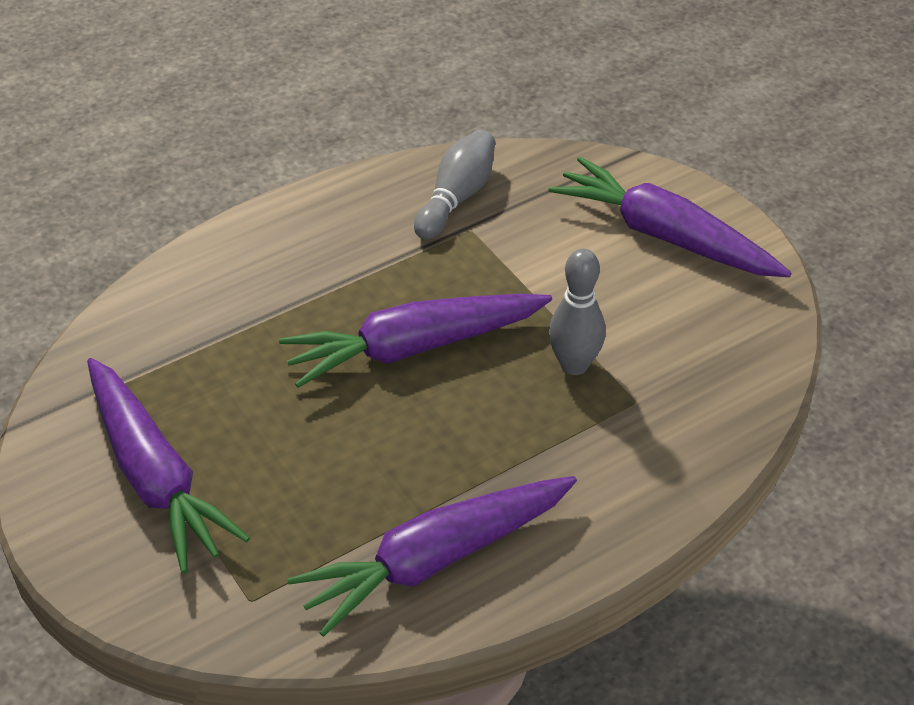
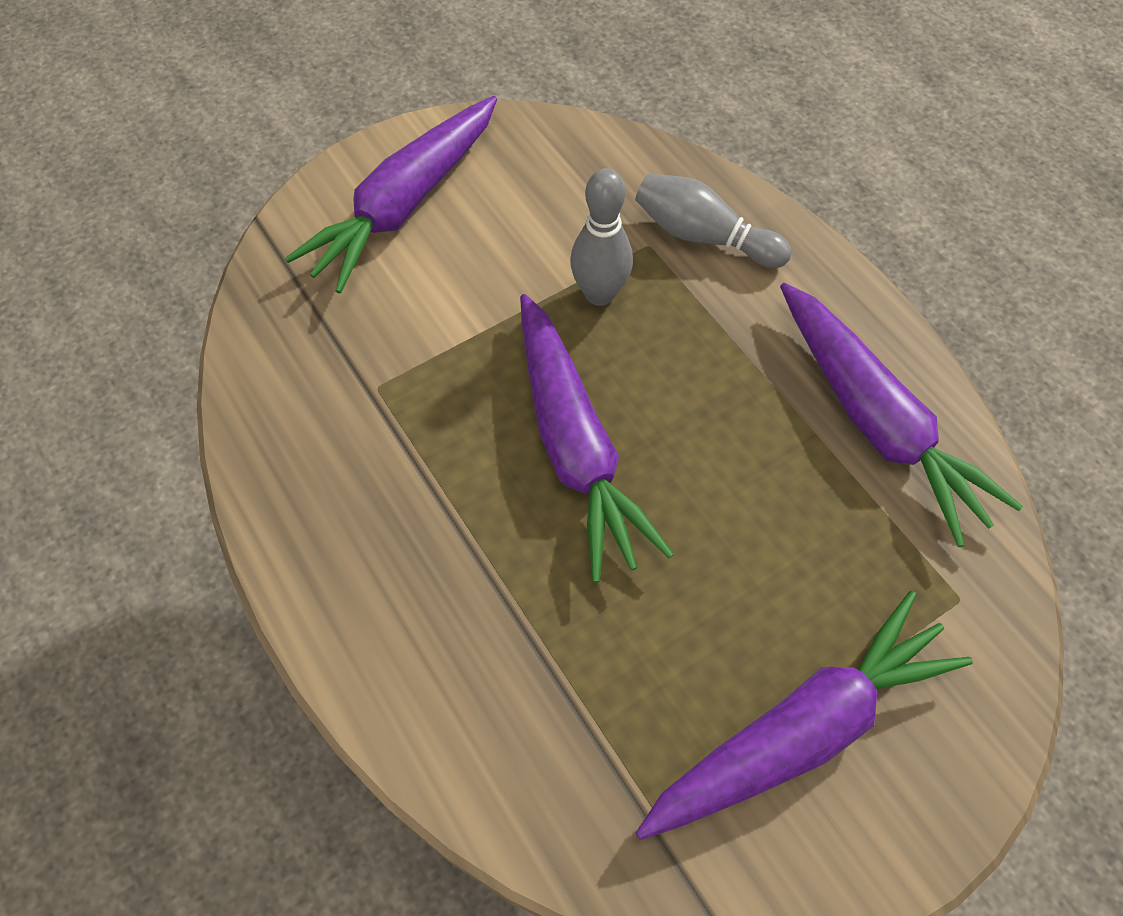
camera: 90 degrees left, 15 degrees up
grey bowling pin [414,130,495,240] -> grey bowling pin moved to [635,174,792,268]

